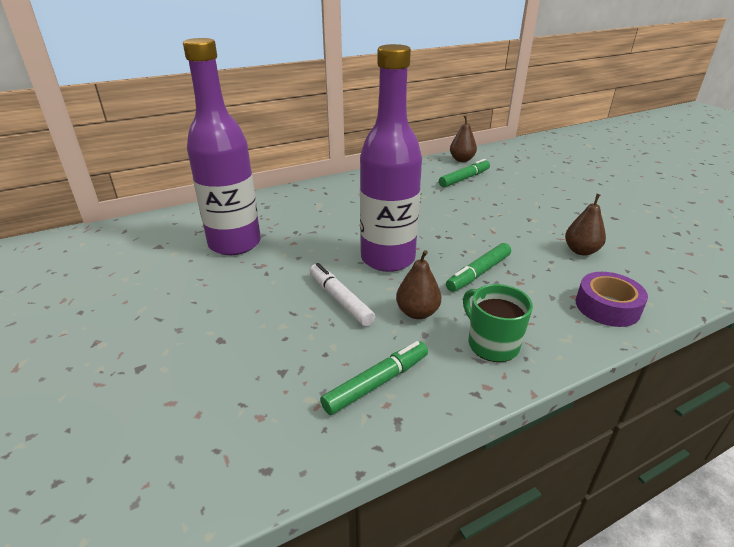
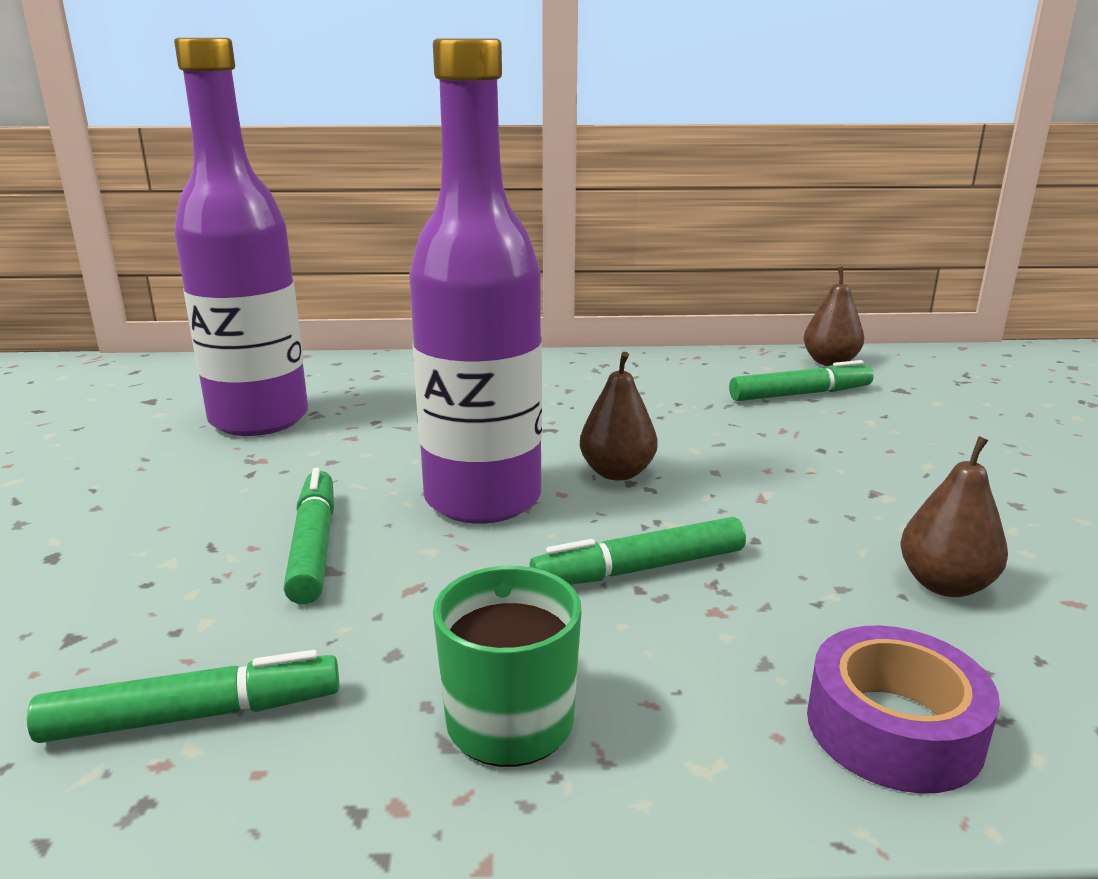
camera: 25 degrees right, 10 degrees down
white marker [310,263,375,326] -> green marker [283,468,334,604]
brown pear [396,250,441,319] -> brown pear moved to [580,352,658,481]

